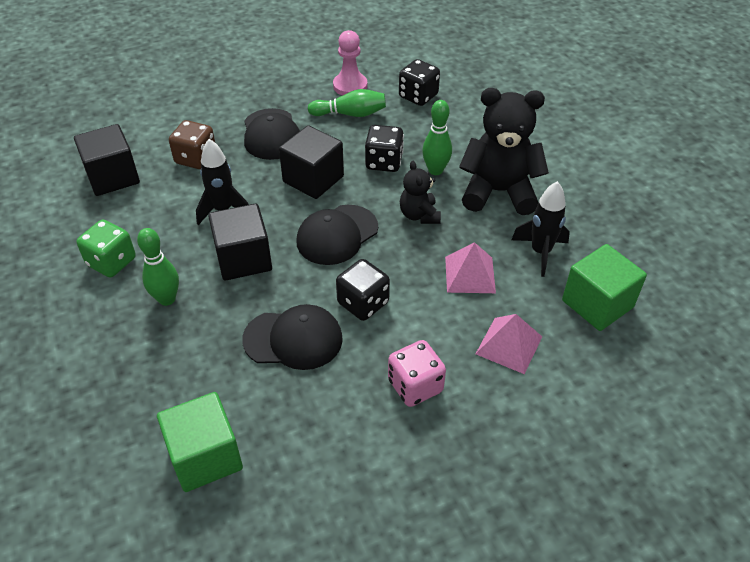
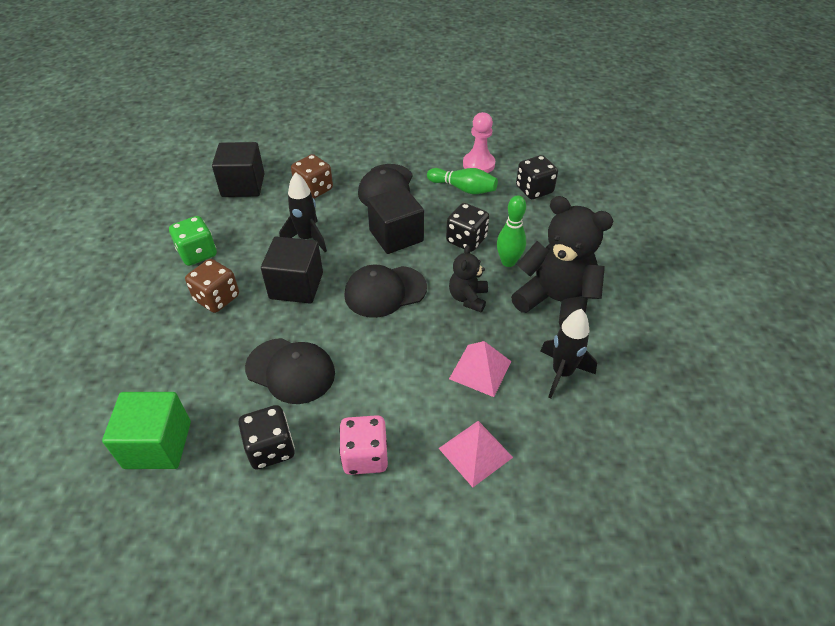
camera: 25 degrees right, 0 degrees up
green bowling pin [137,228,179,306] -> brown dice [185,259,239,313]
black dice [336,259,390,321] -> black dice moved to [238,405,295,470]
green cube [562,244,647,331] -> none

